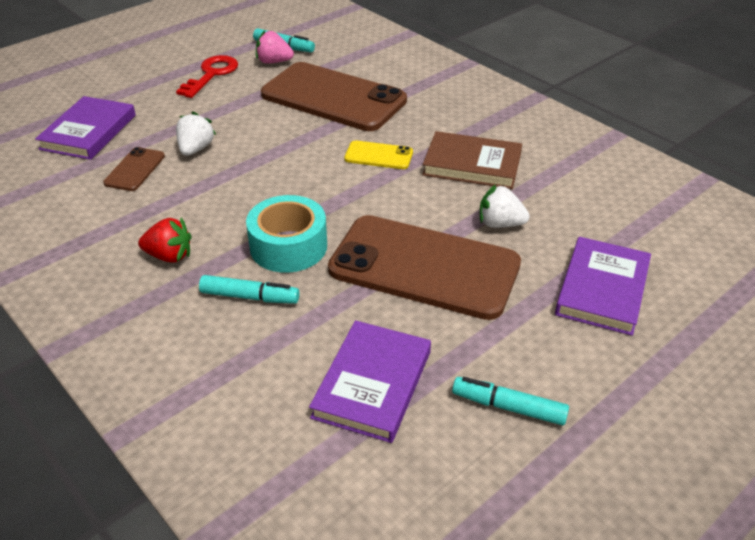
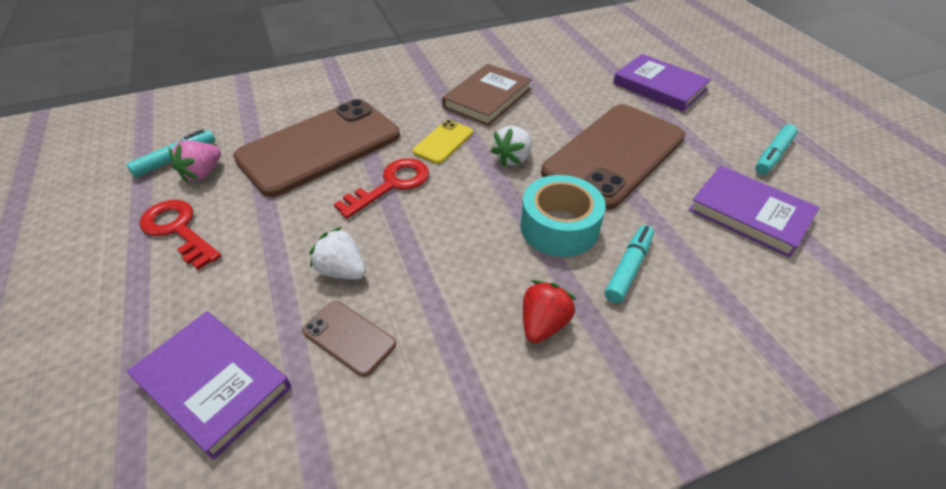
camera: 70 degrees left, 5 degrees up
white strawberry [480,184,530,228] -> white strawberry moved to [491,126,532,167]
none -> red key [334,158,429,219]

